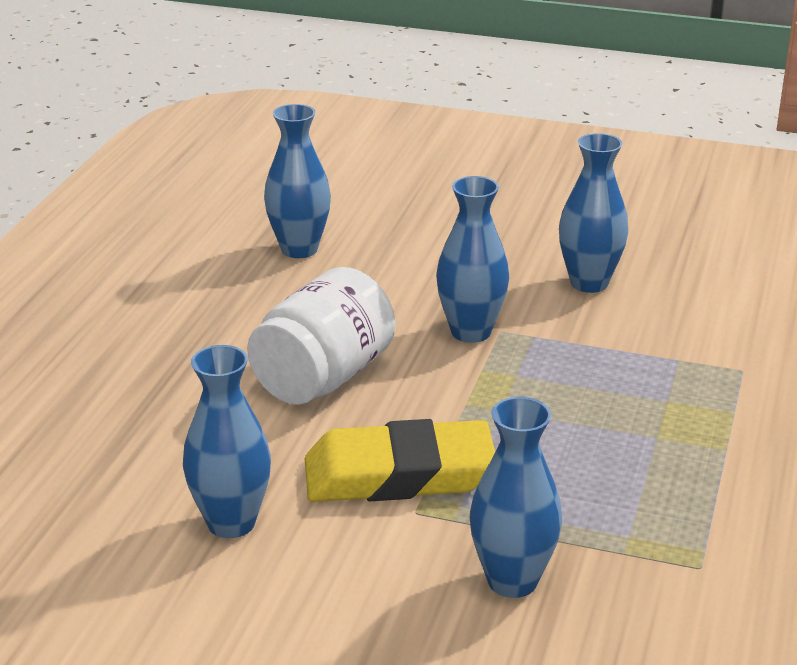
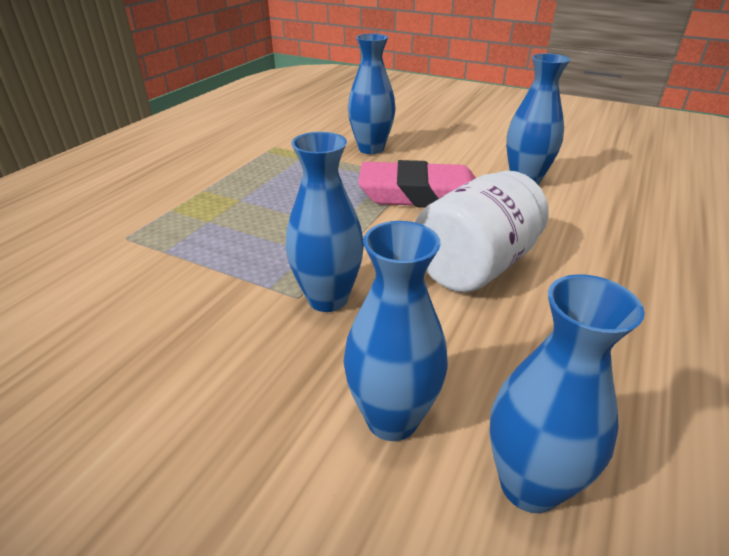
camera: 170 degrees left, 5 degrees up
yellow eraser [305,419,495,502] -> pink eraser [358,160,476,208]
blue vase [559,133,628,293] -> blue vase moved to [343,221,448,441]

